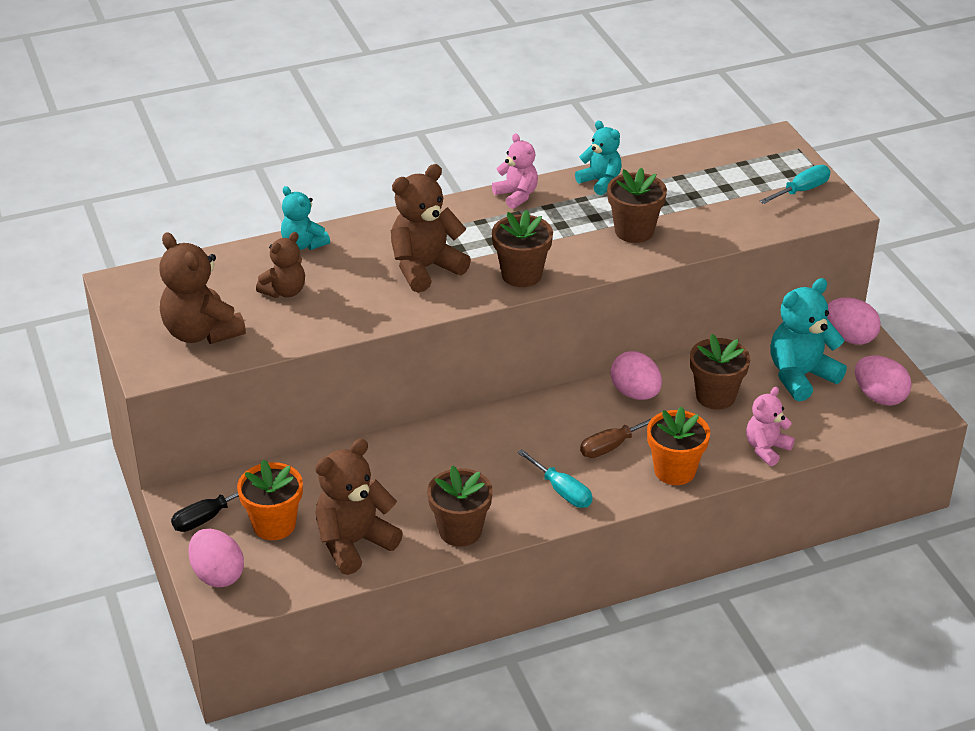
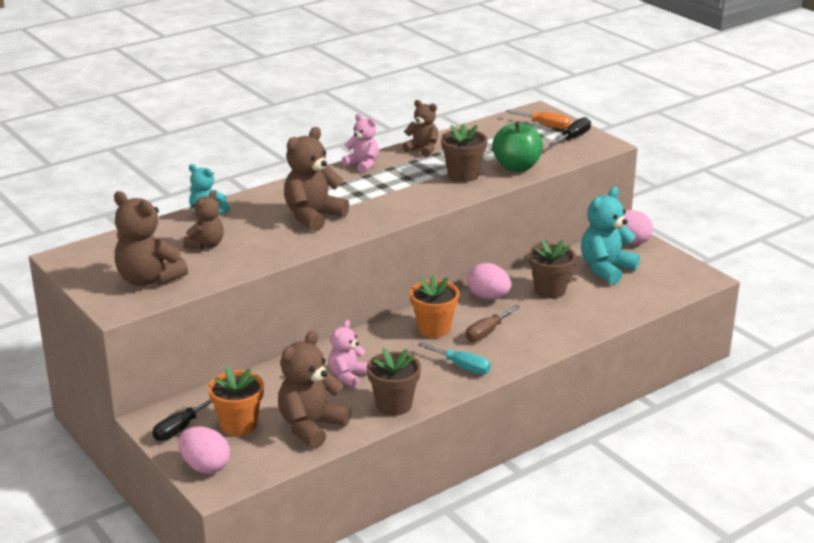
camera: 15 degrees left, 10 degrees down
brown flower pot [492,210,553,287] -> none
turquoise teddy bear [575,121,622,195] -> brown teddy bear [402,100,438,157]
orange flower pot [647,406,710,485] -> orange flower pot moved to [410,275,459,338]
pink teddy bear [746,387,795,466] -> pink teddy bear moved to [329,320,368,388]
turquoise screwdriver [760,165,831,204] -> black screwdriver [549,117,591,146]
pink egg [855,355,912,406] -> none
none -> green apple [492,121,543,172]
none -> orange screwdriver [506,110,571,129]

